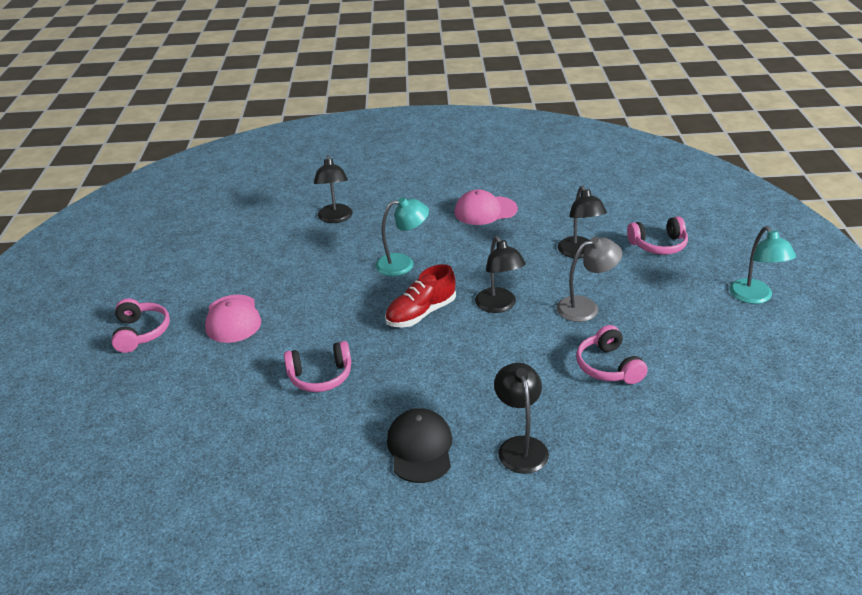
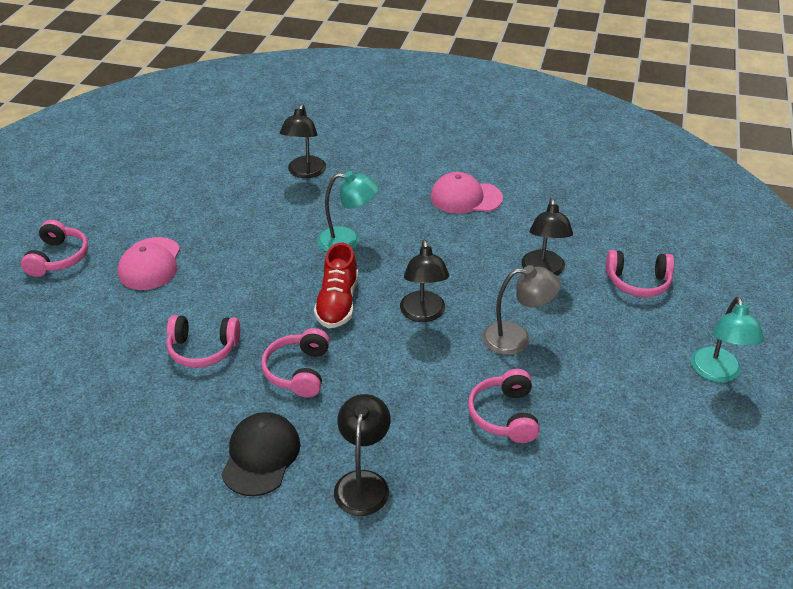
camera: 15 degrees right, 5 degrees up
red shoe [385,264,456,327] -> red shoe turned 60 degrees counterclockwise [314,242,358,328]
none -> pink headphones [261,328,330,397]

